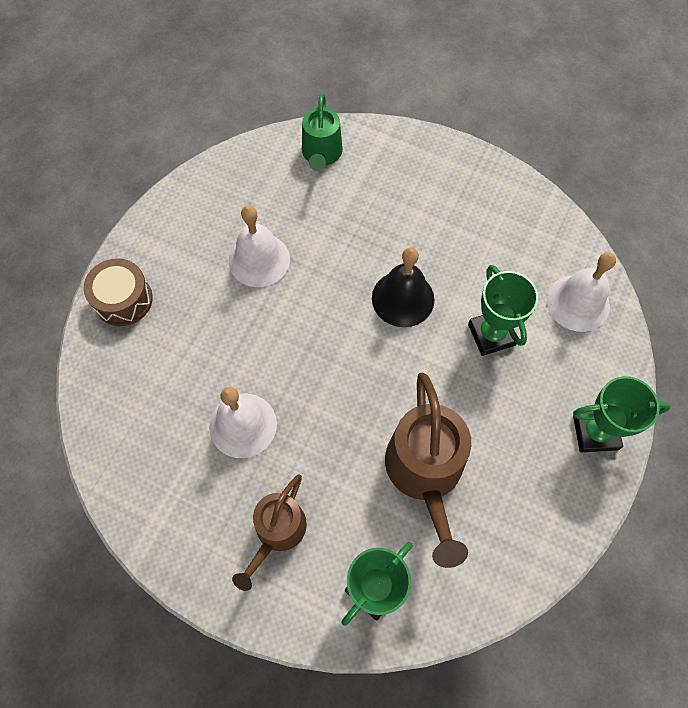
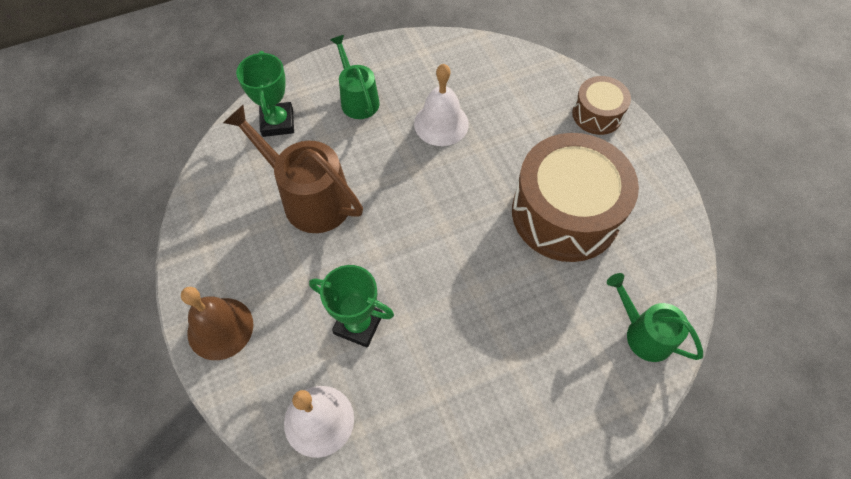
camera: 130 degrees right, 5 degrees down
white bell [229,205,290,287] -> brown drum [512,133,639,262]
brown watering can [232,474,307,591] -> green watering can [330,35,380,119]
black bell [372,247,435,327] -> none
green trophy [573,376,671,452] -> brown bell [181,287,253,360]

